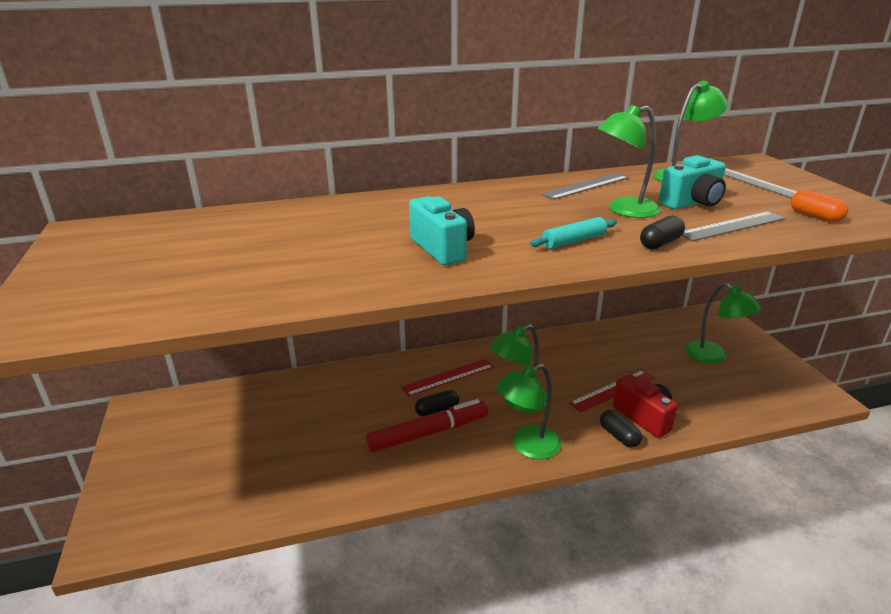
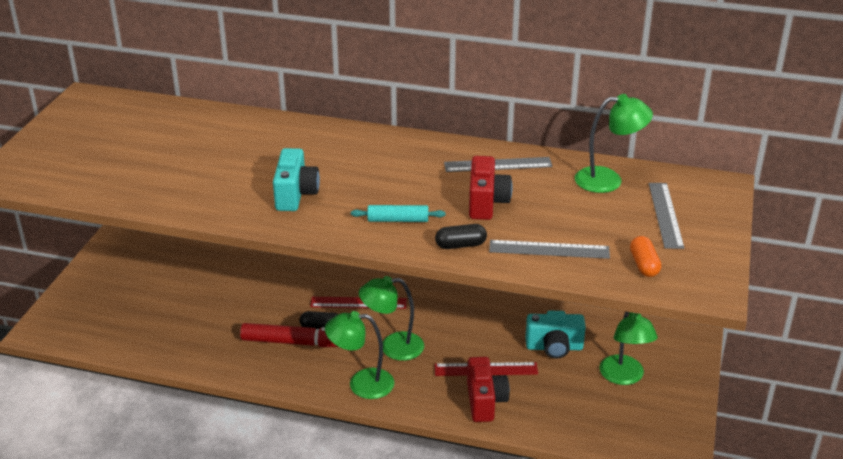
camera: 30 degrees right, 5 degrees up
green lamp [597,105,660,218] -> red camera [469,156,513,220]
black capsule [600,410,642,448] -> none
turquoise camera [659,155,726,209] -> turquoise camera moved to [525,311,586,359]

